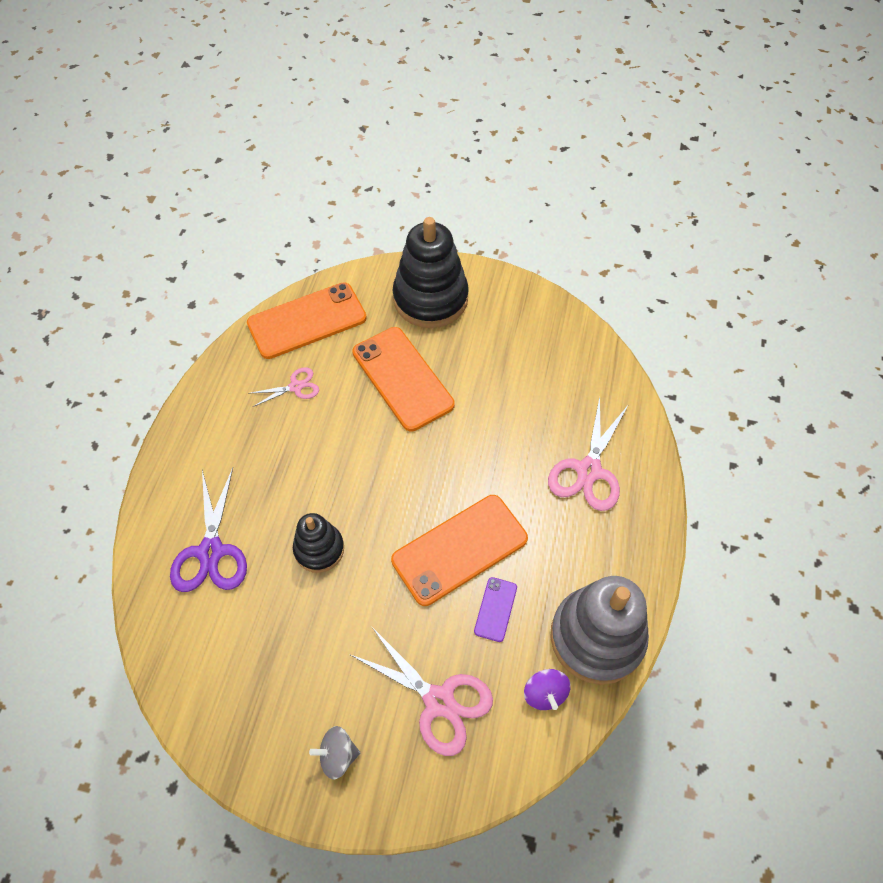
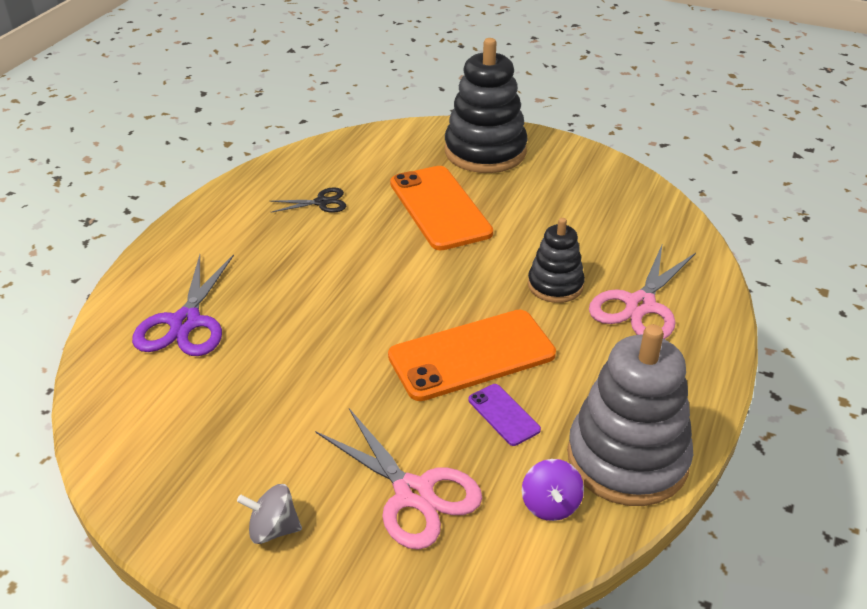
camera: 10 degrees right, 20 degrees down
orange phone [247,282,367,359] -> none
pink scissors [248,367,319,407] -> black scissors [269,187,346,213]
black stacking toy [293,513,344,573] -> black stacking toy moved to [528,218,585,303]
purple phone [474,577,517,642] -> purple phone turned 60 degrees counterclockwise [468,384,541,446]

